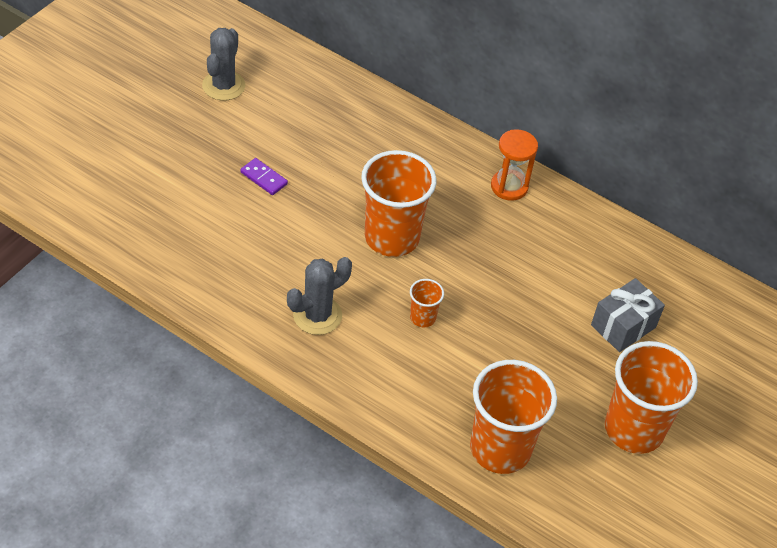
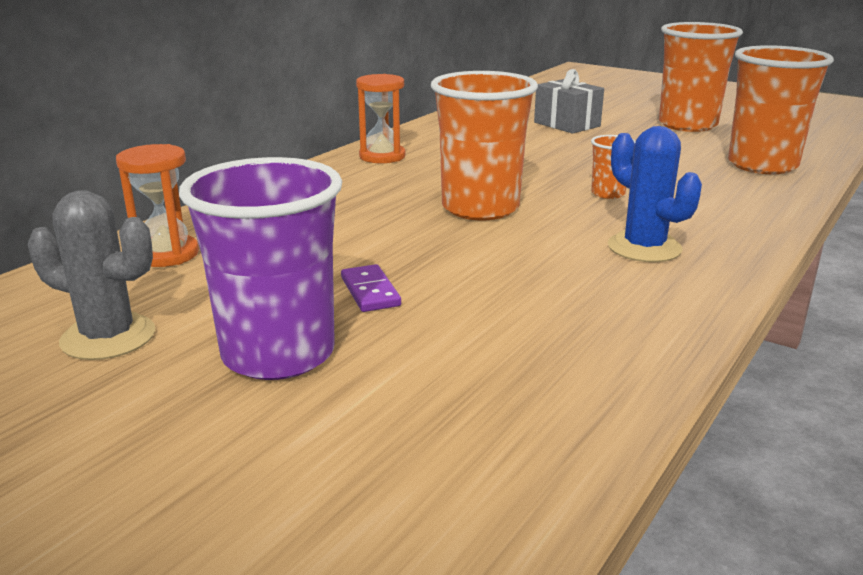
camera: 85 degrees left, 25 degrees down
purple domino [240,158,288,195] -> purple domino turned 60 degrees counterclockwise [341,264,401,312]
grey cactus [287,257,352,335] -> blue cactus [608,126,702,262]
none -> orange hourglass [116,144,199,267]
none -> purple cup [179,157,342,380]

